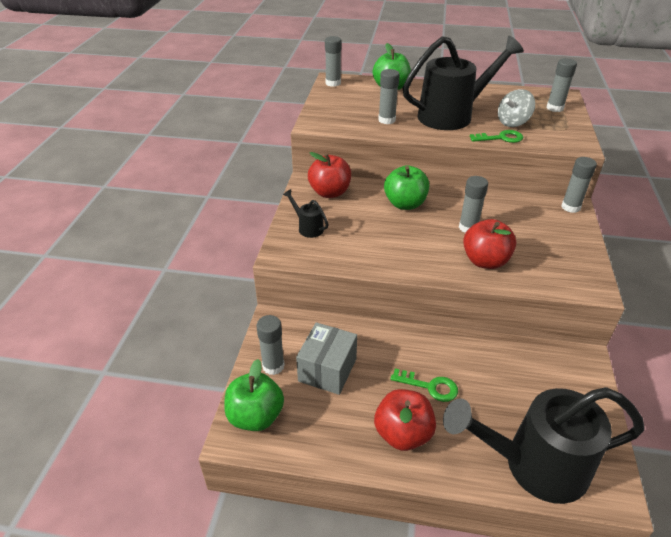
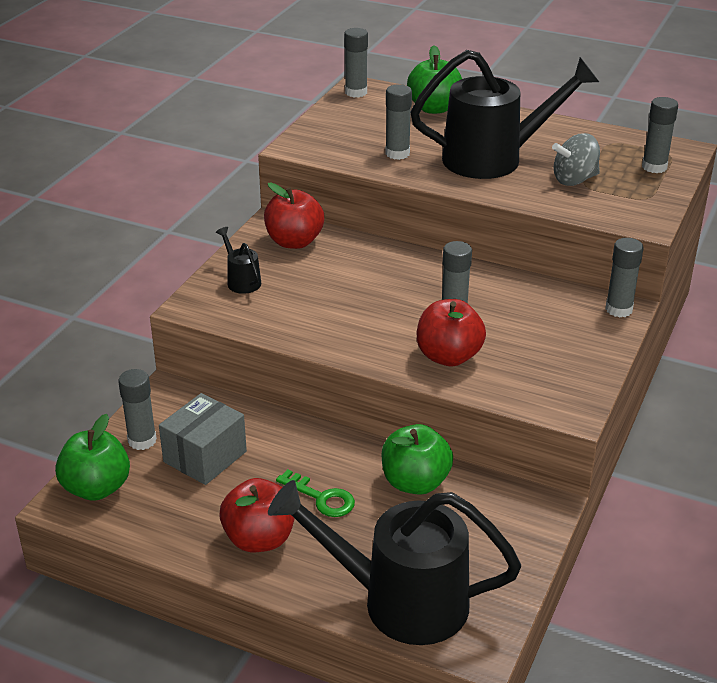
camera: 15 degrees right, 5 degrees down
green apple [384,165,429,210] -> green apple moved to [381,424,453,495]
green key [470,130,523,143] -> none

